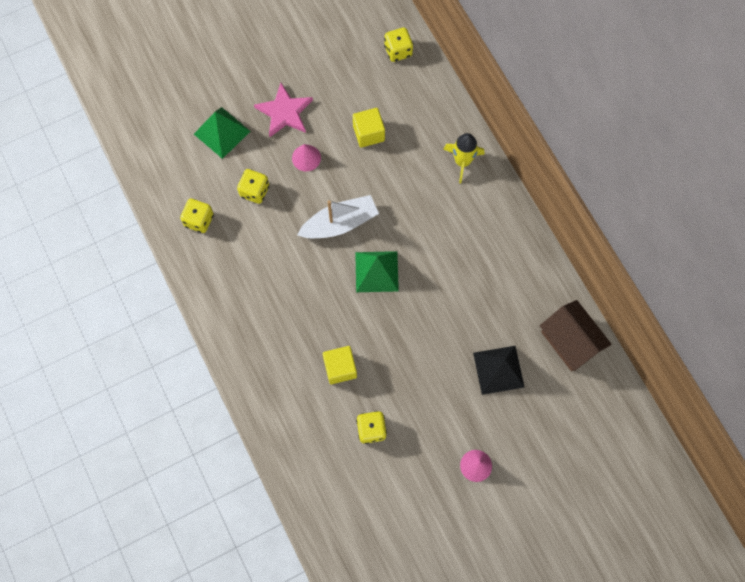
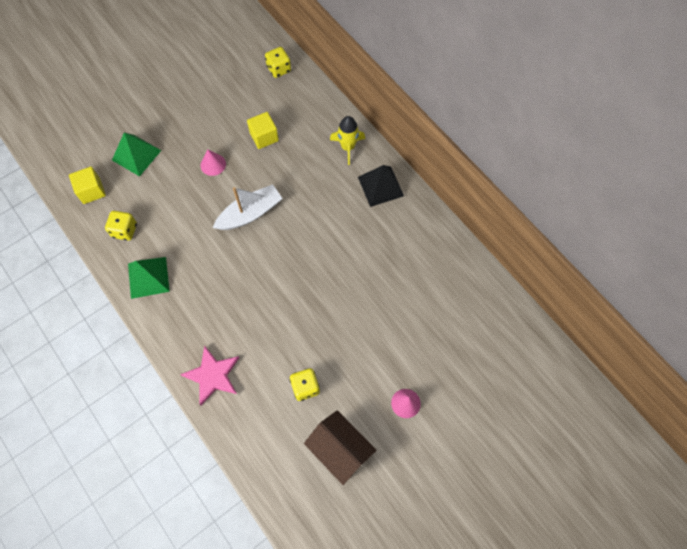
camera: 10 degrees left, 5 degrees down
yellow dice [237,169,269,204] -> none
pink star [254,83,313,138] -> pink star moved to [180,345,239,406]
yellow cube [323,346,357,384] -> yellow cube moved to [69,167,106,204]
green pyramid [355,251,399,292] -> green pyramid moved to [128,257,170,299]
black pyramid [473,346,525,395] -> black pyramid moved to [358,165,404,207]
brown house [540,300,612,371] -> brown house moved to [304,410,377,485]

